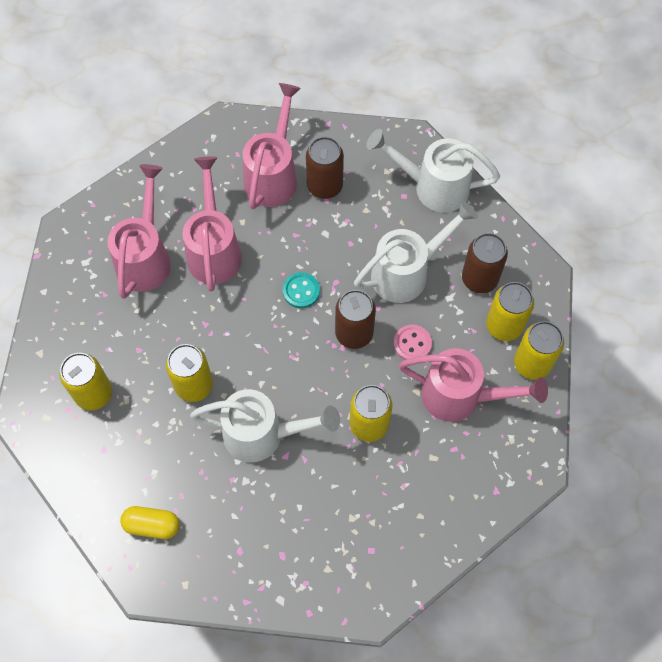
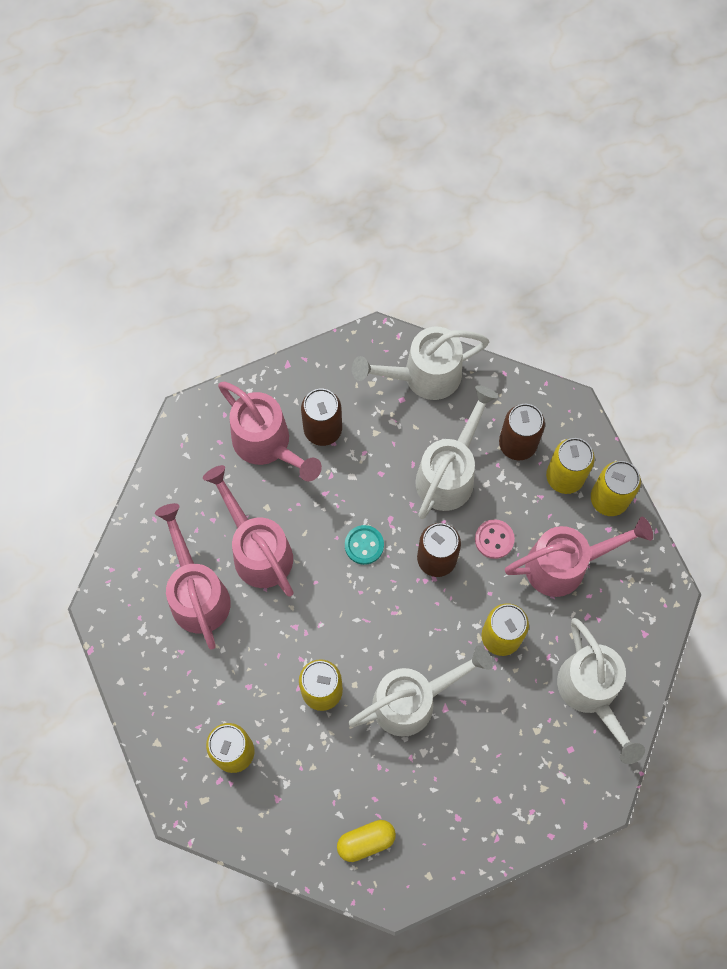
camera: 30 degrees left, 5 degrees up
pink watering can [243,83,301,209] -> pink watering can turned 150 degrees clockwise [218,382,322,482]
none -> white watering can [557,618,645,764]

